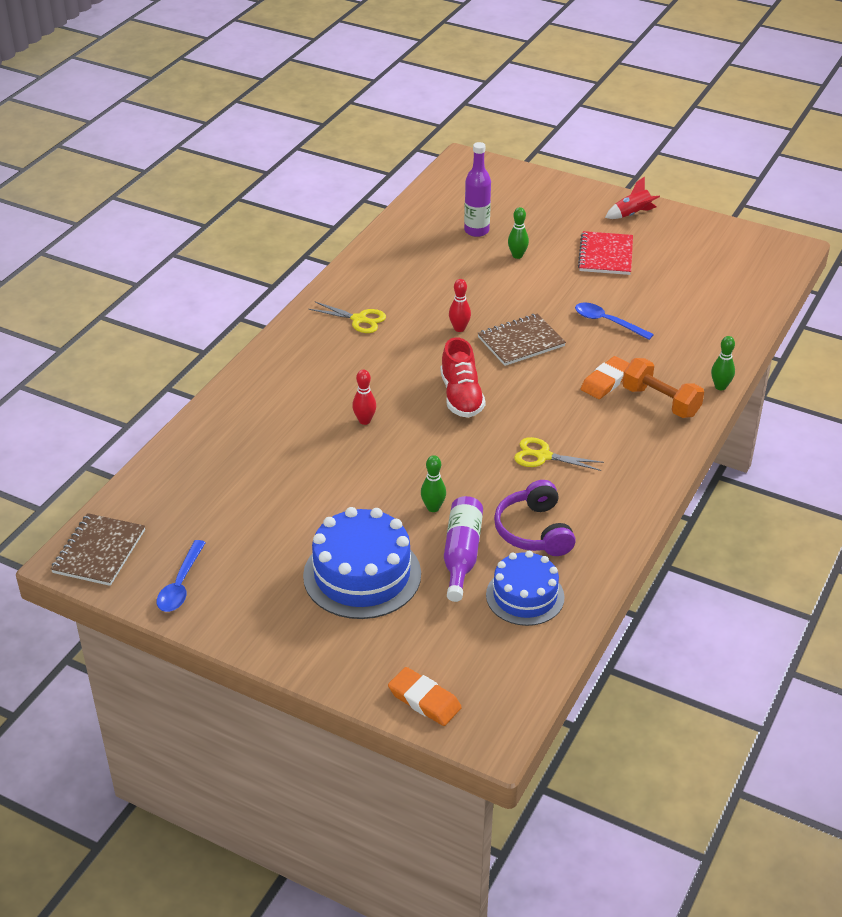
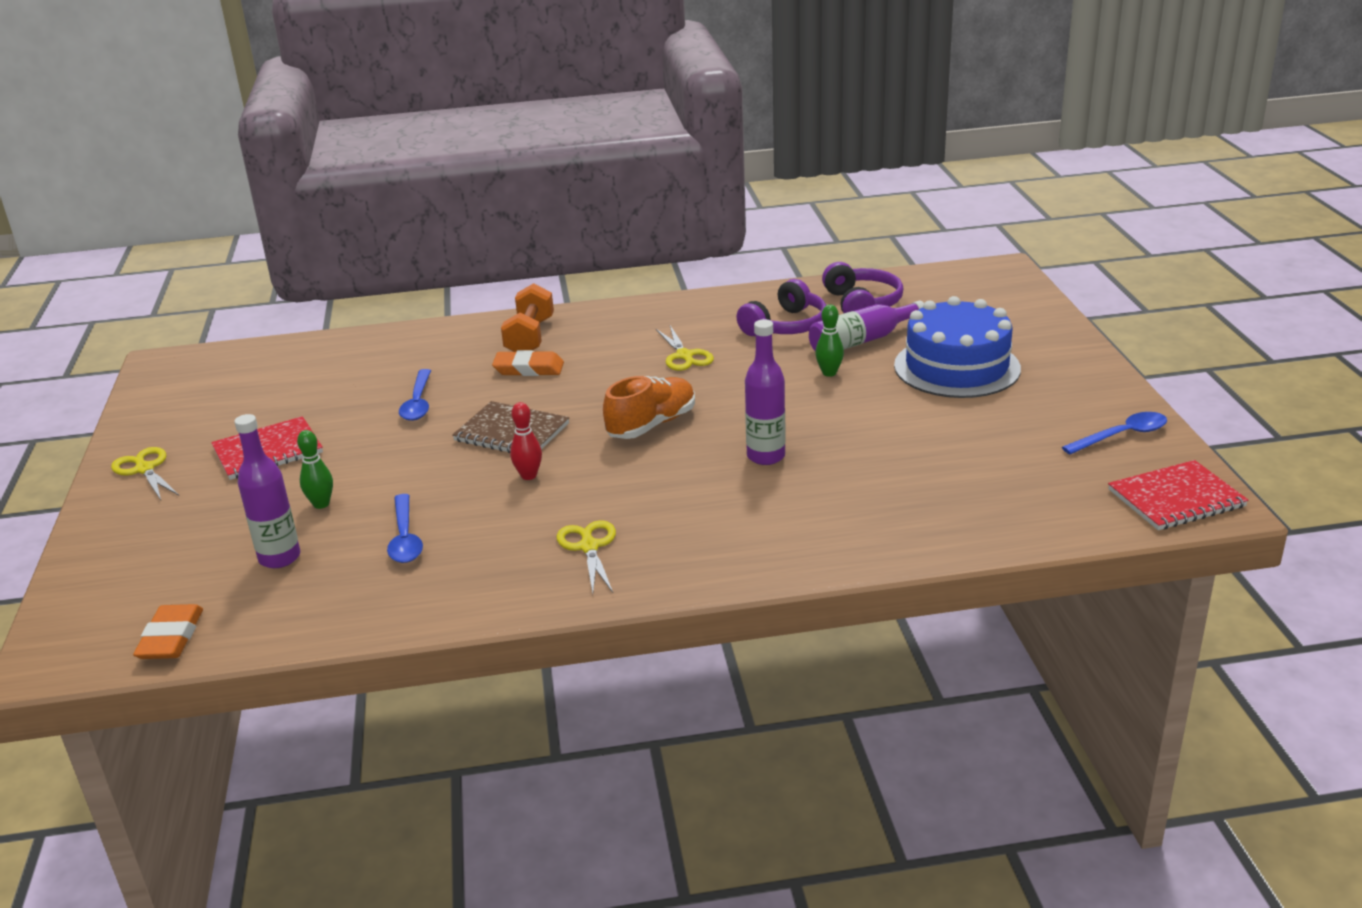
camera: 125 degrees left, 10 degrees down
brown notebook [51,513,145,586] -> red notebook [1108,460,1248,530]
red bowling pin [352,370,376,425] -> purple bottle [745,319,786,465]
orange eraser [388,667,462,726] -> orange eraser moved to [133,604,203,659]
red shoe [441,337,486,418] -> orange shoe [603,376,695,439]
blue cake [486,551,565,626] -> purple headphones [822,262,903,313]
red rocket [605,177,660,219] -> yellow scissors [111,447,179,500]
green bowling pin [711,336,735,390] -> none
none -> blue spoon [387,494,423,563]

